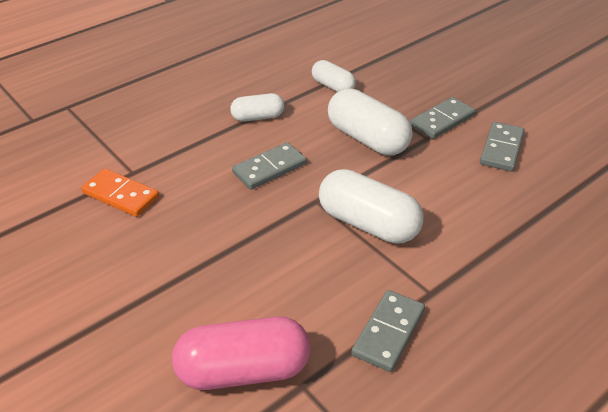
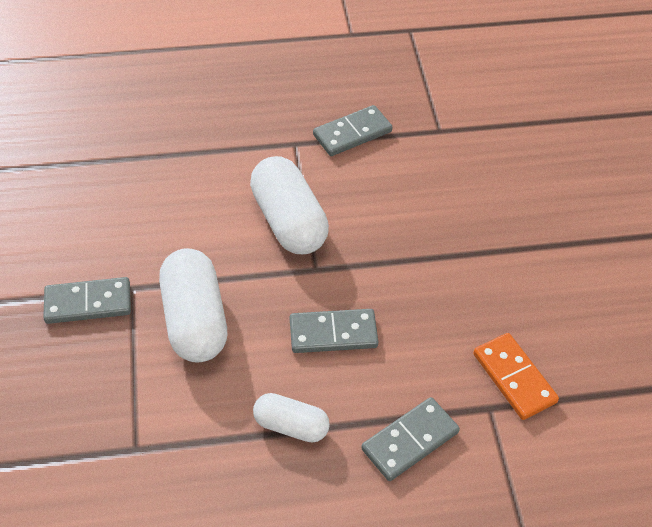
camera: 150 degrees left, 10 degrees up
pink capsule [172,317,311,390] -> none
white capsule [312,60,356,92] -> none
grey domino [480,122,525,171] -> grey domino moved to [361,397,460,481]

